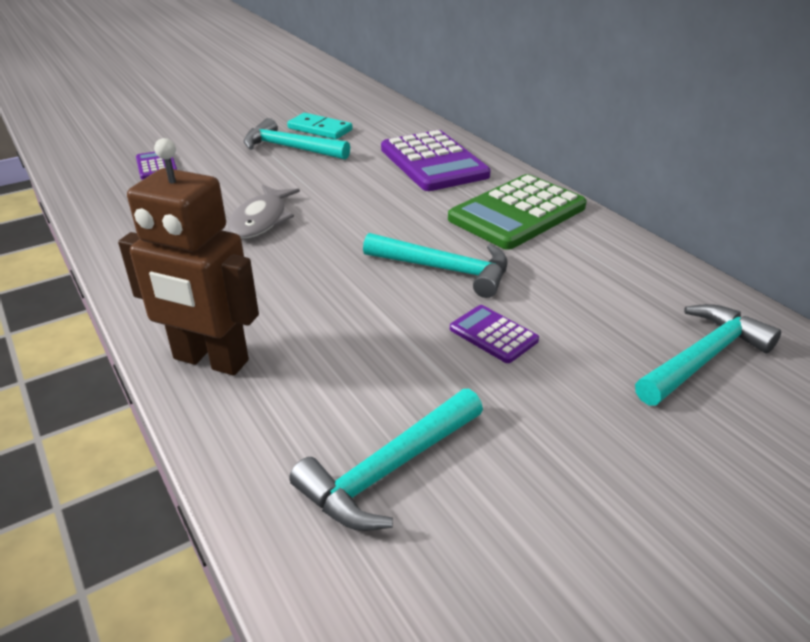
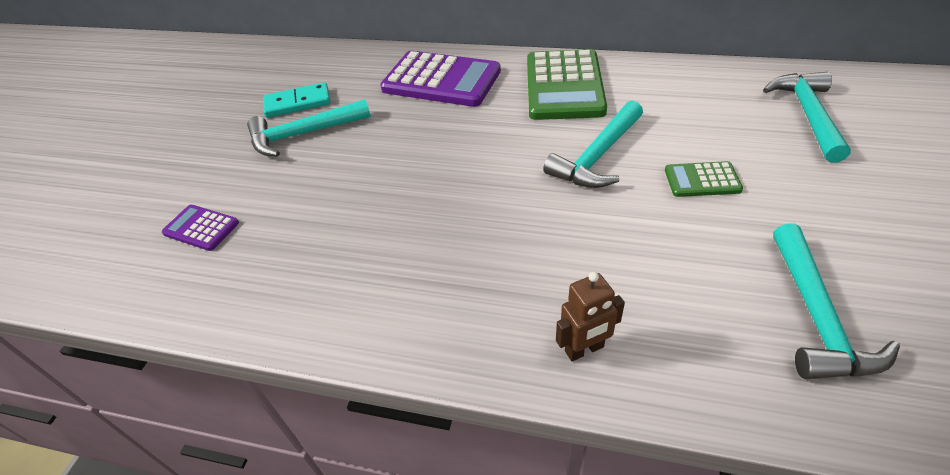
camera: 40 degrees left, 10 degrees up
brown robot [118,138,259,376] -> brown robot [556,272,625,361], size x0.50
grey fish [227,185,300,239] -> none
turquoise hammer [363,233,508,298] -> turquoise hammer turned 150 degrees clockwise [543,101,643,188]
purple calculator [450,305,539,363] -> green calculator [665,161,743,197]

